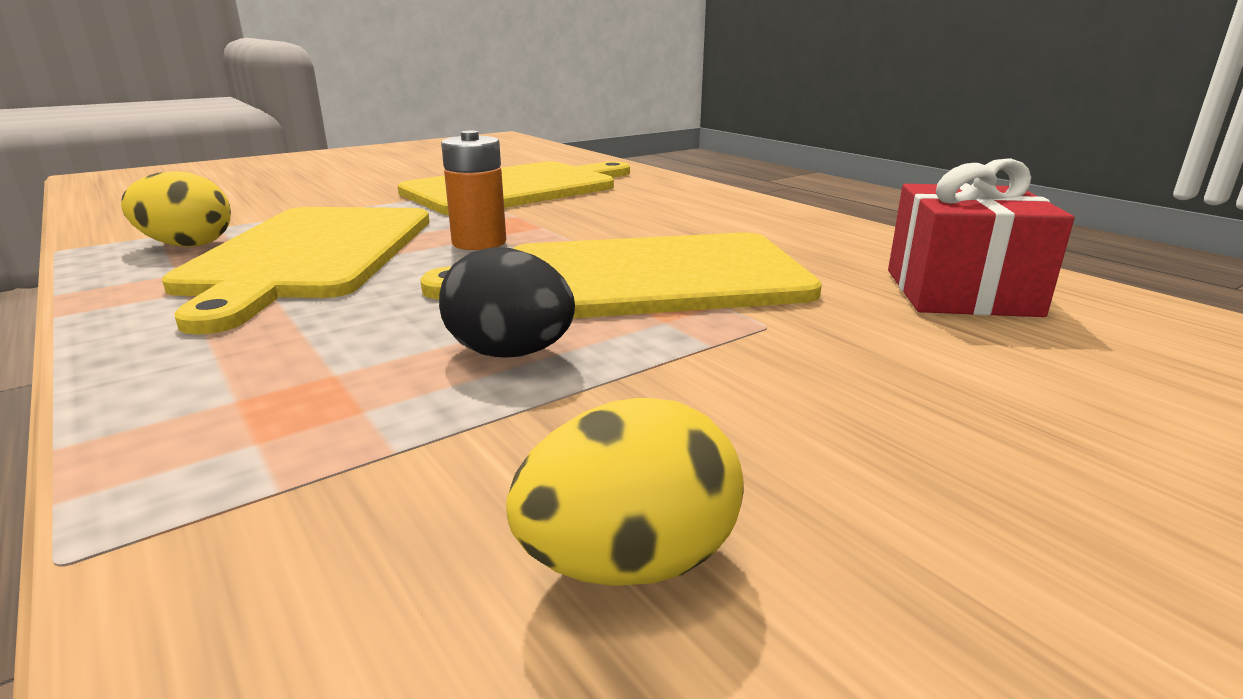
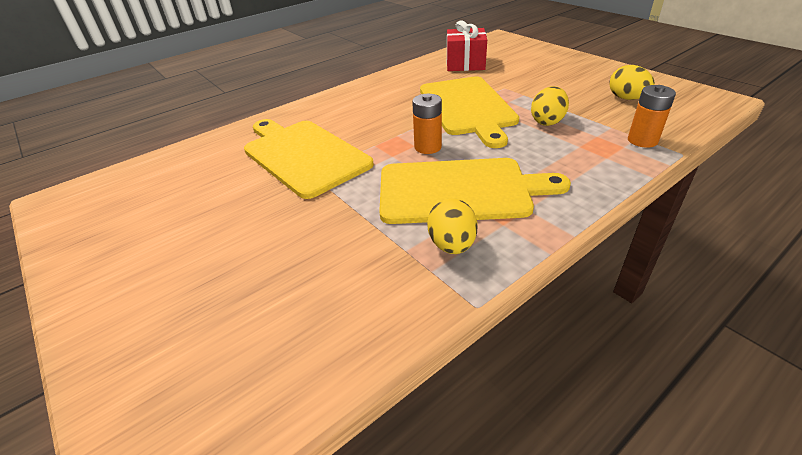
camera: 90 degrees left, 15 degrees up
black egg [439,247,575,358] -> yellow egg [531,86,569,126]
none -> orange battery [628,85,676,148]

